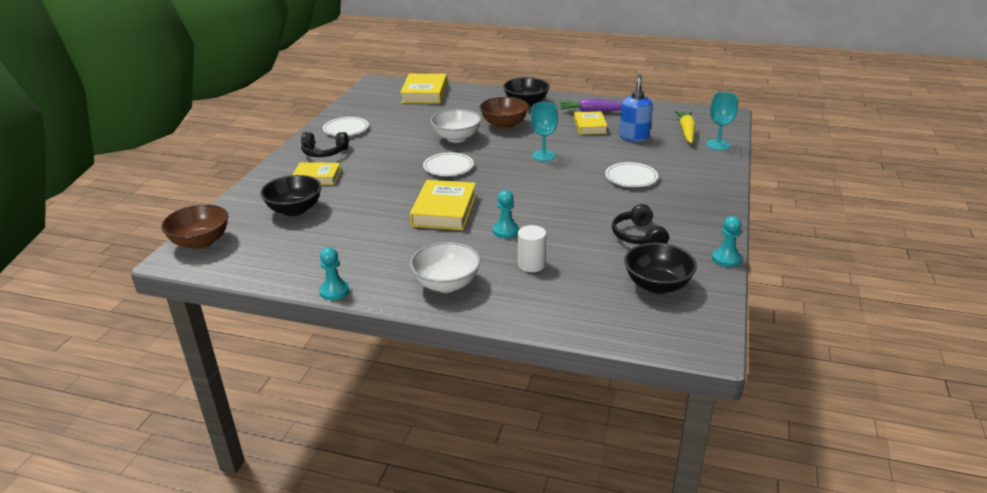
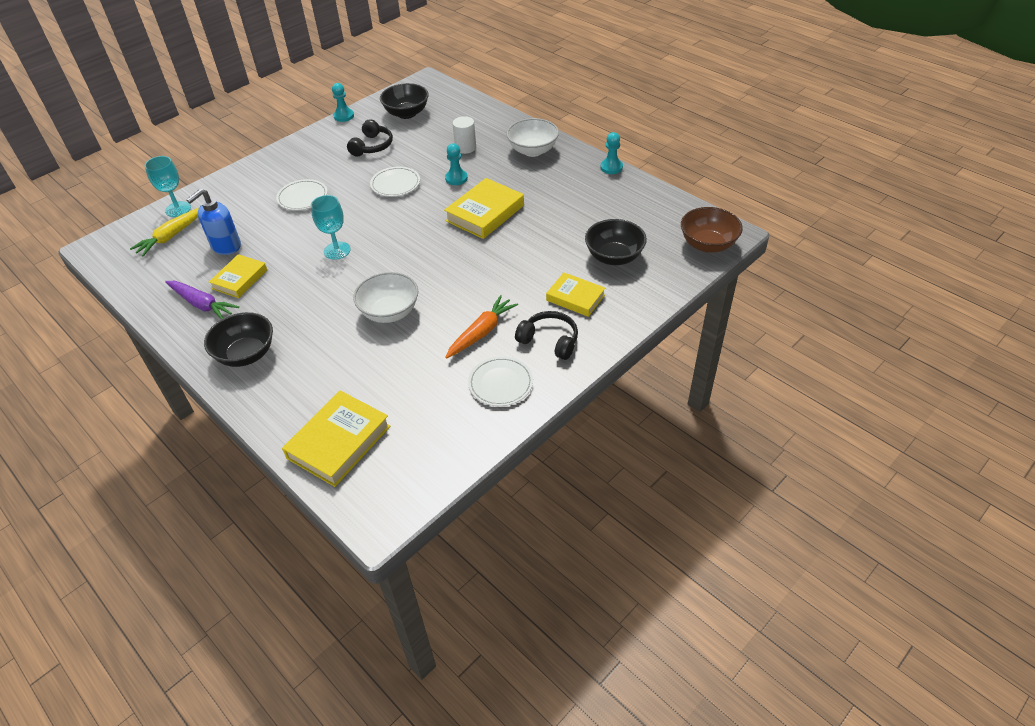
camera: 150 degrees left, 15 degrees up
white plate [423,153,474,176] -> white plate moved to [370,166,420,197]
brown bowl [480,97,529,129] -> none
none -> orange carrot [445,295,518,359]

